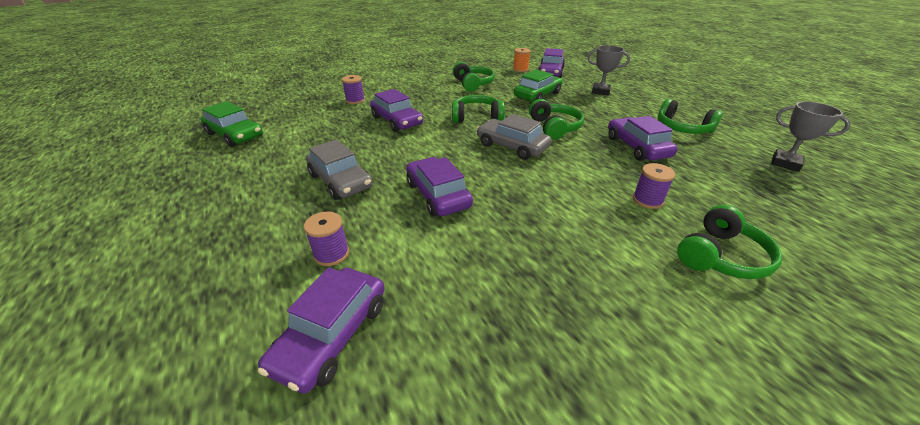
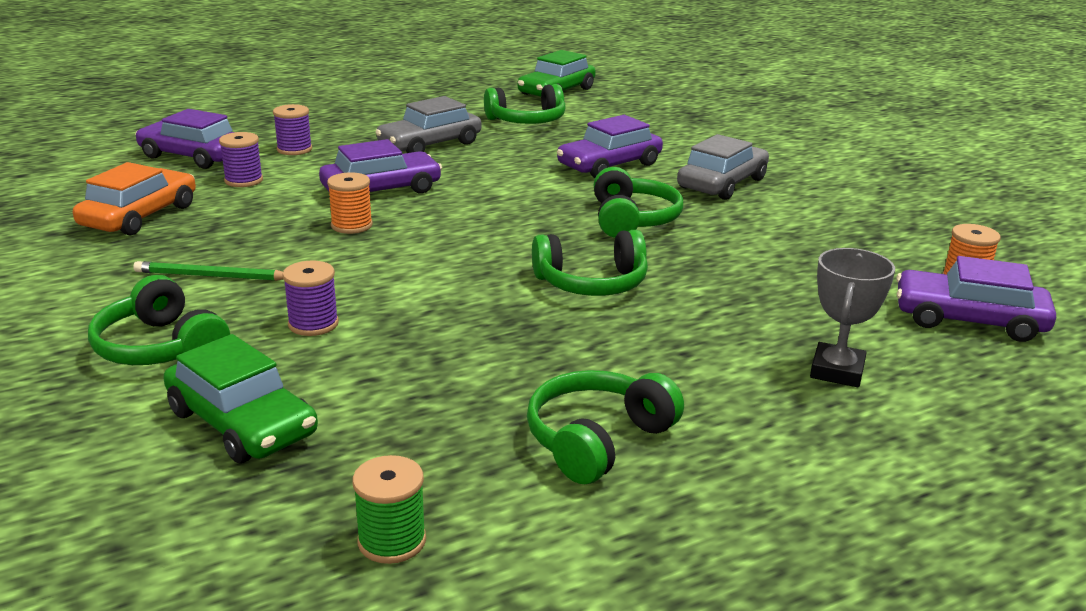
camera: 90 degrees right, 10 degrees down
purple spool [342,75,365,104] -> purple spool moved to [219,132,263,187]
green headphones [453,62,495,92] -> green headphones moved to [484,84,566,124]
grey car [477,114,551,160] -> grey car moved to [677,134,769,200]
green car [514,70,563,101] -> green car moved to [163,334,318,463]
purple car [608,116,678,161] -> none
grey trophy [771,101,851,172] -> green spool [353,455,426,564]
none -> orange car [73,162,196,236]
none -> green pencil [133,261,284,281]
none -> orange spool [327,172,373,234]

